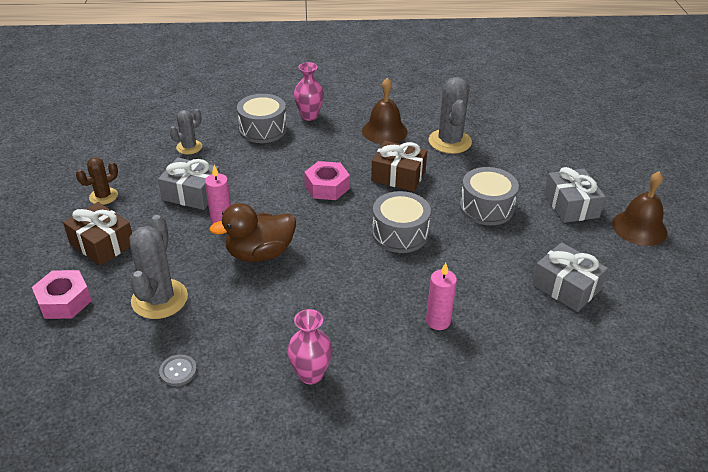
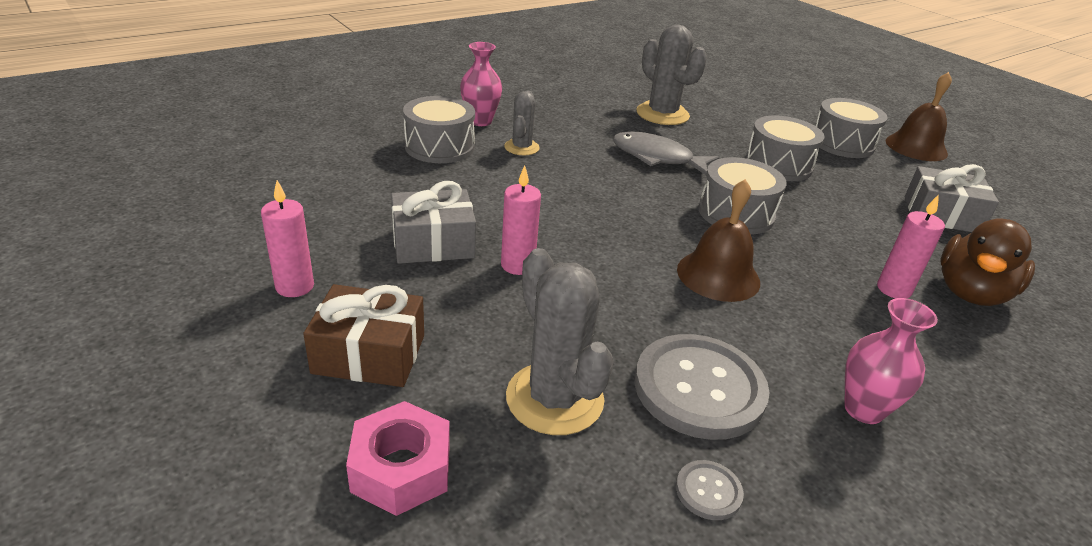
camera: 35 degrees left, 5 degrees down
brown cactus [76,157,118,205] -> pink candle [261,180,314,297]
grey cactus [169,109,202,154] -> grey cactus moved to [504,91,540,155]
brown duck [209,203,296,262] -> brown duck moved to [940,218,1035,306]
pink nut [304,161,350,200] -> none
brown bell [362,78,408,144] -> brown bell moved to [677,179,760,302]
brown gift [371,141,427,192] -> grey fish [613,132,720,175]
grey gift [544,167,606,223] -> grey drum [816,98,888,158]
none -> grey button [635,334,770,440]

